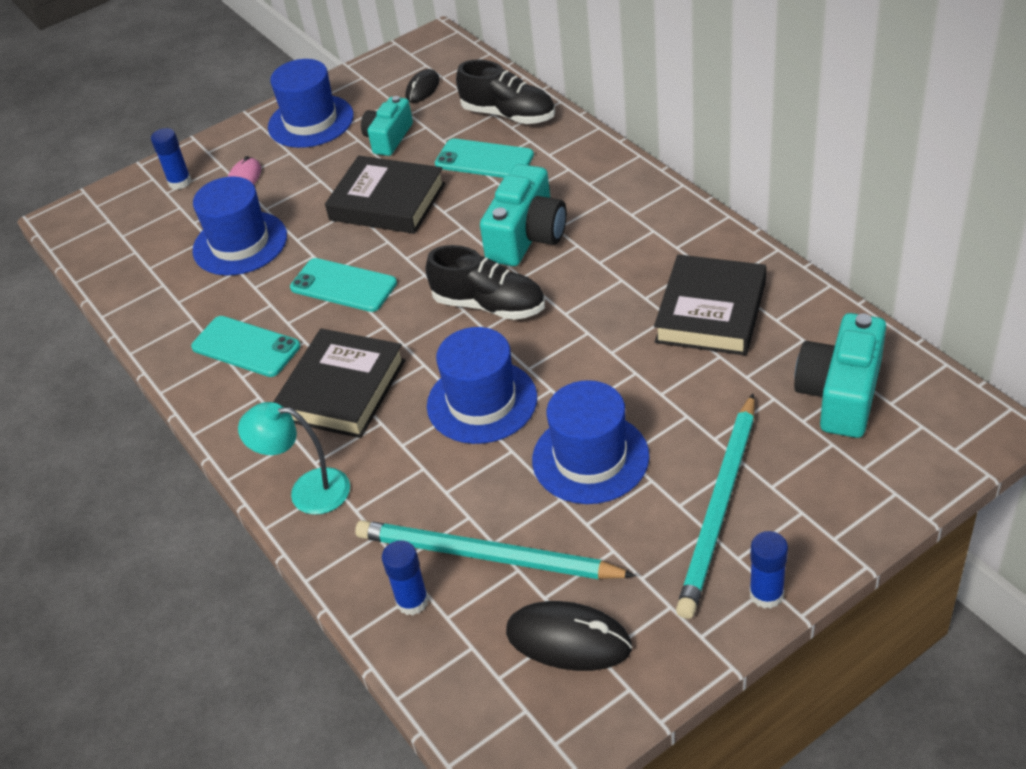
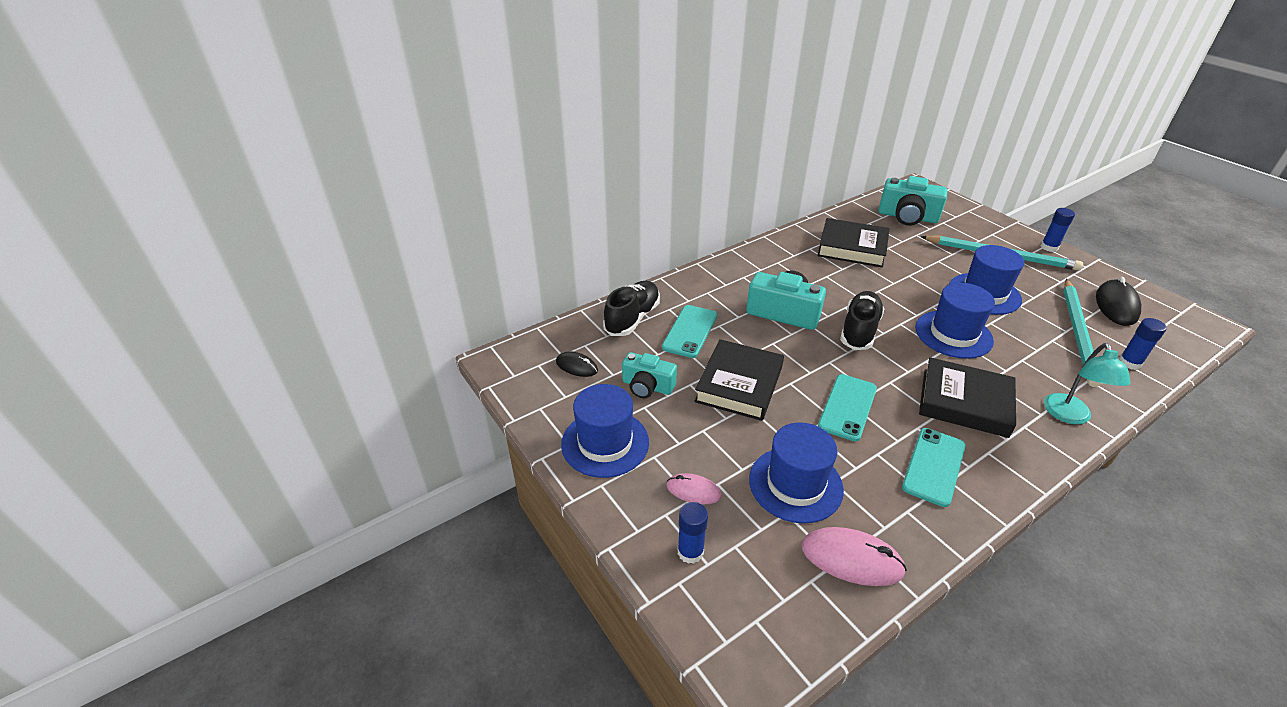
camera: 95 degrees left, 5 degrees down
none -> pink mouse [802,527,907,586]

